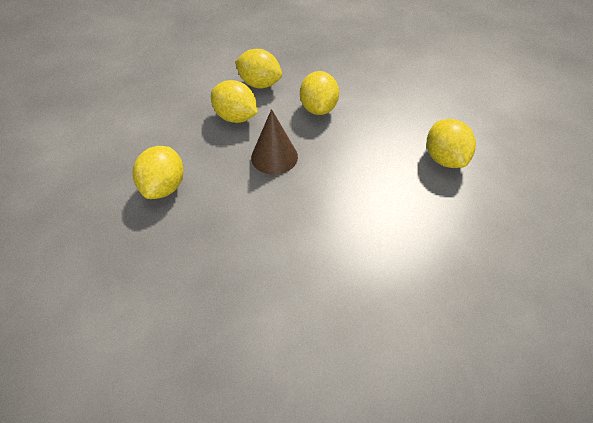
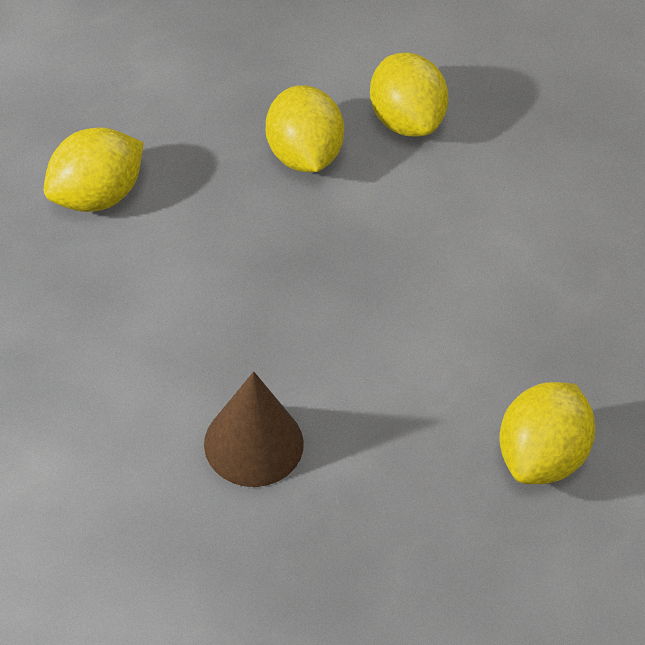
camera: 40 degrees right, 0 degrees up
brown cone [251,109,298,175] -> brown cone moved to [204,372,304,487]
yellow lemon [300,71,339,115] -> none

